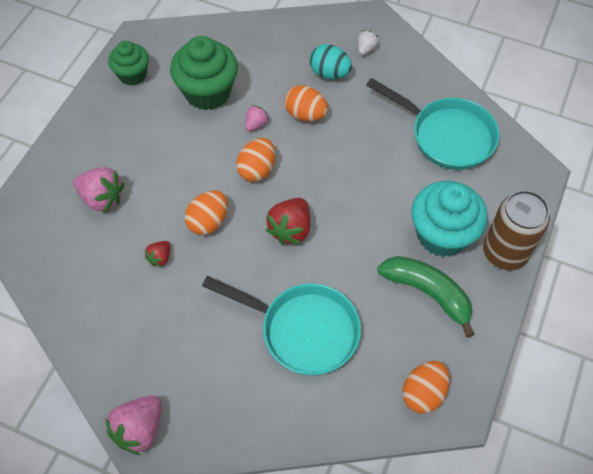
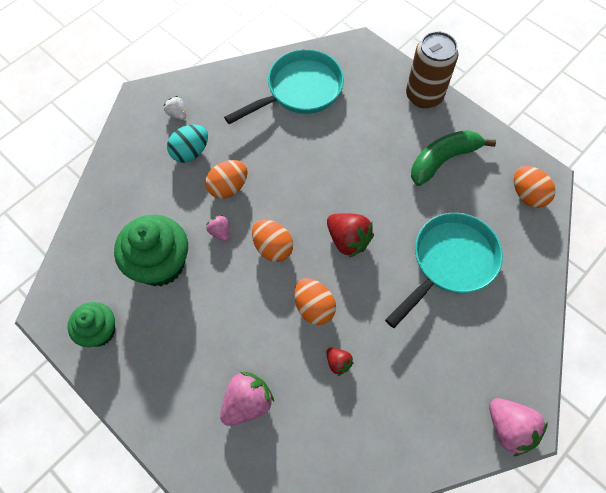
camera: 70 degrees left, 5 degrees up
turquoise cupcake [411,181,488,257] -> none

